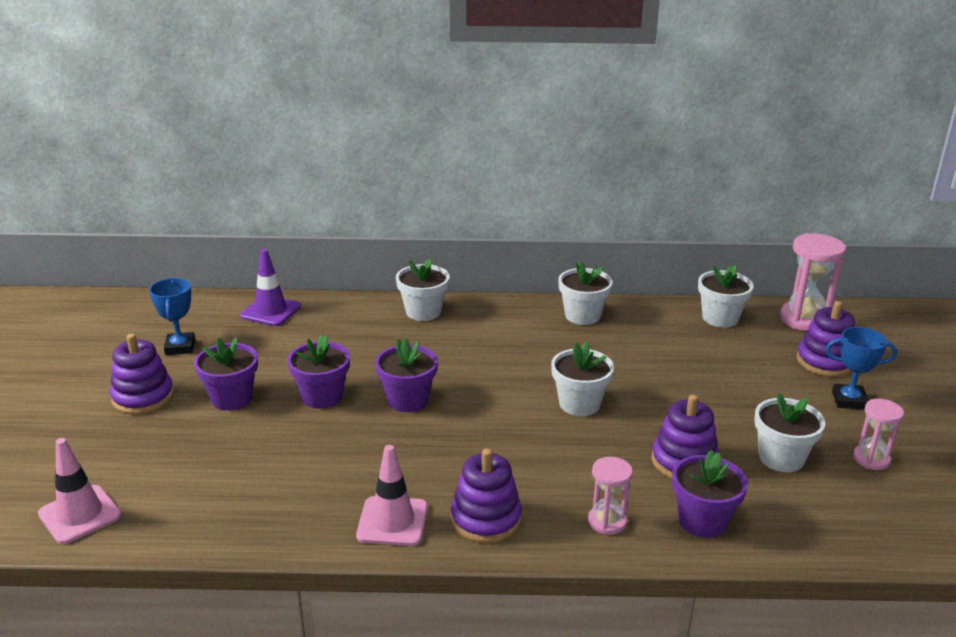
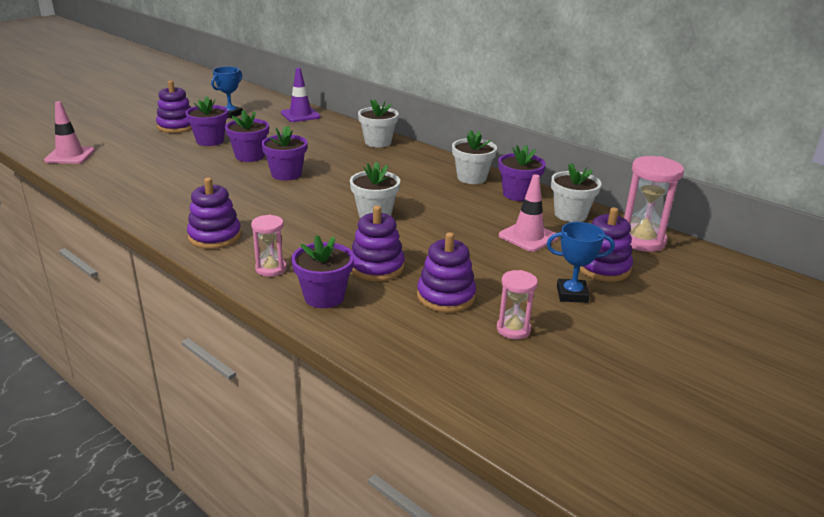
camera: 40 degrees right, 0 degrees up
pink traffic cone [356,445,428,546] -> pink traffic cone moved to [499,174,558,252]
white flower pot [754,393,825,472] -> purple stacking toy [417,232,476,313]
blue trophy [825,327,897,410] -> blue trophy turned 45 degrees counterclockwise [547,222,615,303]
none -> purple flower pot [498,145,546,201]

